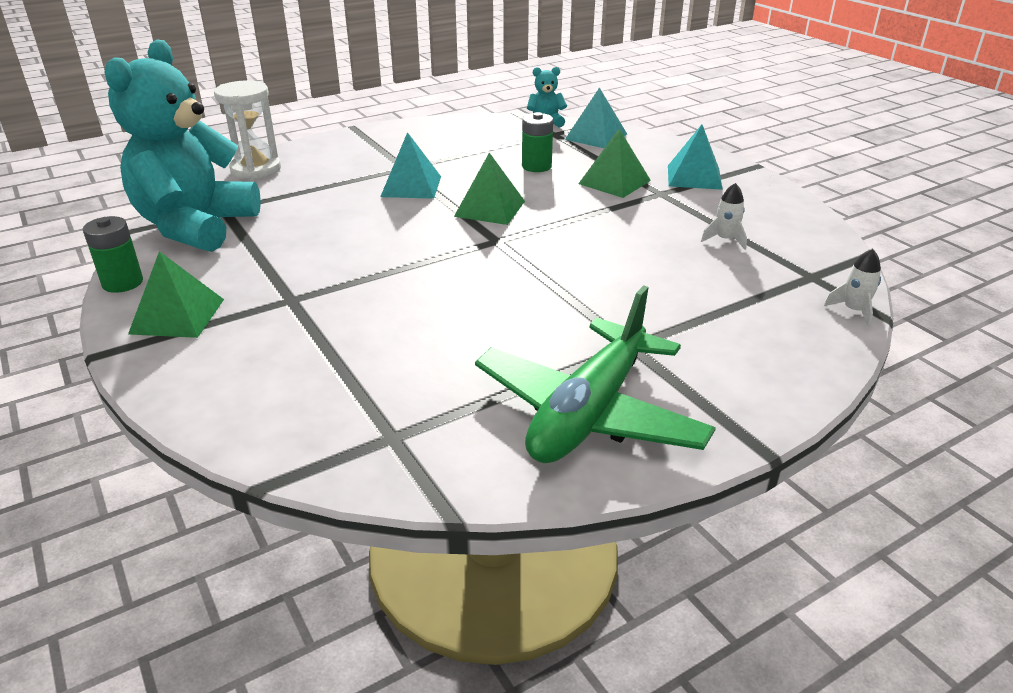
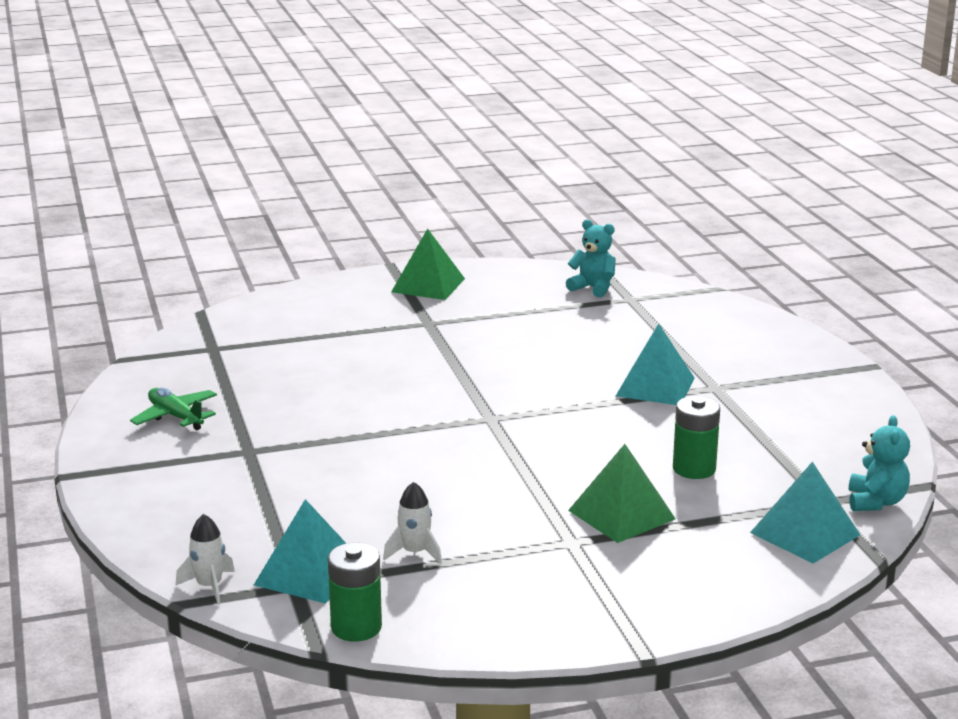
camera: 105 degrees right, 10 degrees down
green battery [83,216,143,293] -> green battery moved to [328,543,382,642]
turquoise teddy bear [105,39,261,252] -> turquoise teddy bear [566,219,616,297], size x0.40
white hourglass [214,80,281,180] -> none
green pyramid [454,153,525,225] -> none
green plane [475,285,716,463] -> green plane [130,388,217,430], size x0.47
turquoise pyramid [668,124,723,190] -> turquoise pyramid moved to [254,499,346,604]

